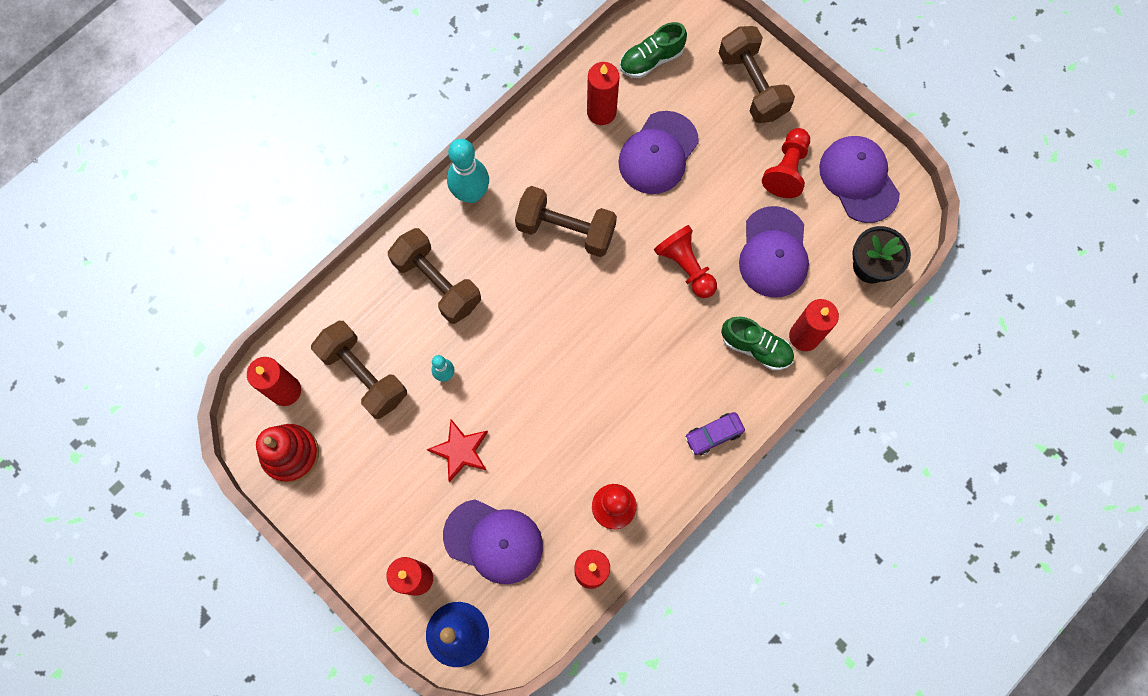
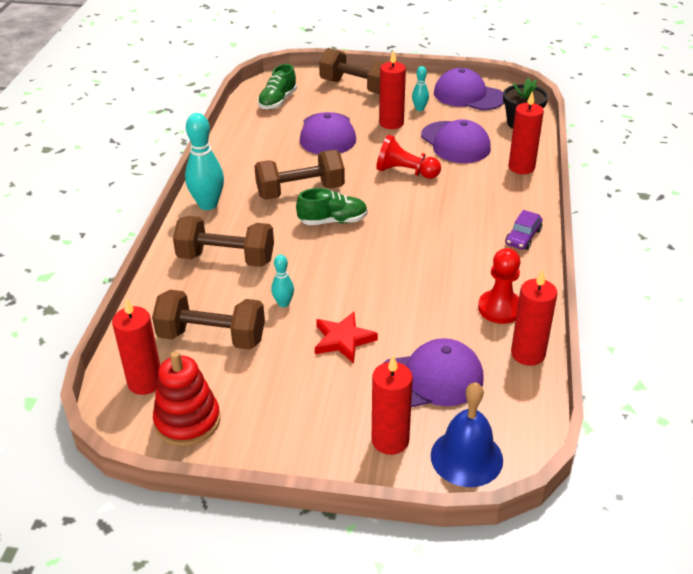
camera: 35 degrees left, 35 degrees down
red candle [587,62,619,125] -> red candle moved to [379,50,406,129]
green shoe [721,316,794,370] -> green shoe moved to [296,188,368,225]
red pawn [762,128,810,198] -> turquoise bowling pin [412,66,429,111]

